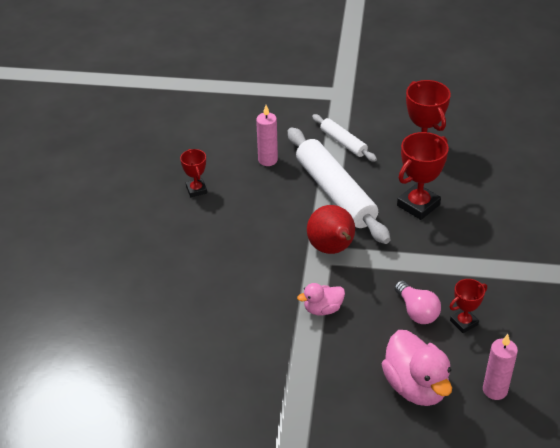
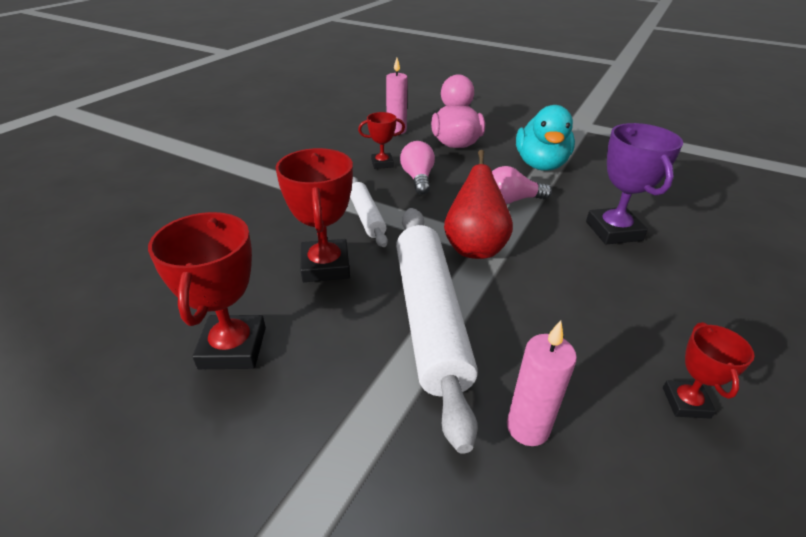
camera: 160 degrees left, 5 degrees down
pink duck [297,283,345,315] -> pink light bulb [492,166,552,204]
white rolling pin [312,114,377,162] -> white rolling pin moved to [350,177,388,247]
red trophy [397,132,449,220] -> red trophy turned 75 degrees counterclockwise [276,148,353,282]
none -> turquoise duck [516,105,575,171]
none -> purple trophy [586,123,683,244]

